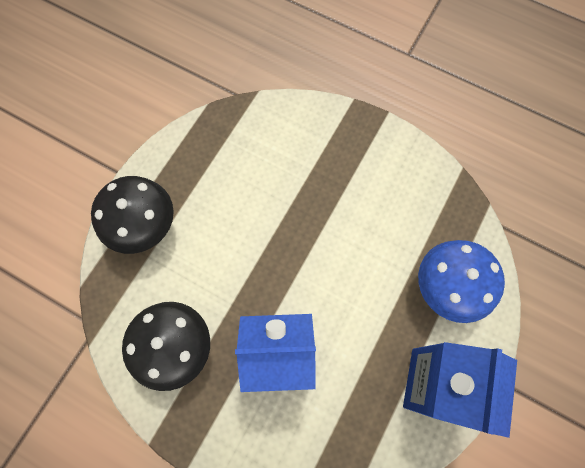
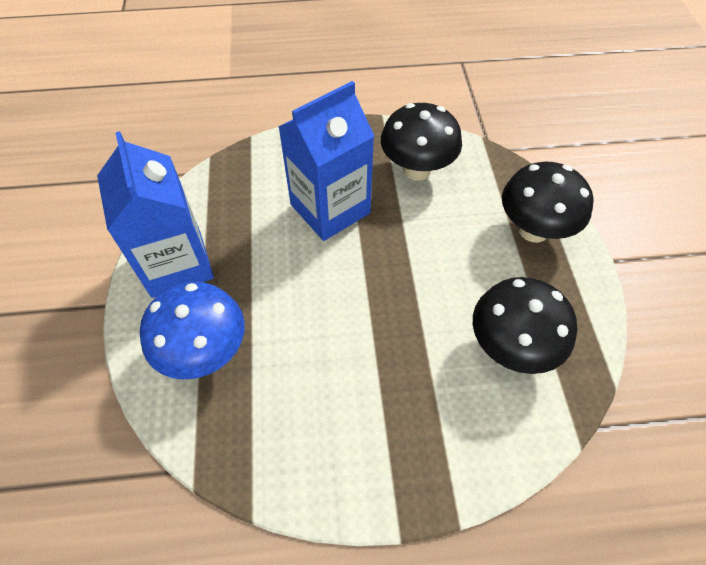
camera: 145 degrees right, 15 degrees down
none -> black mushroom [473,277,577,374]

